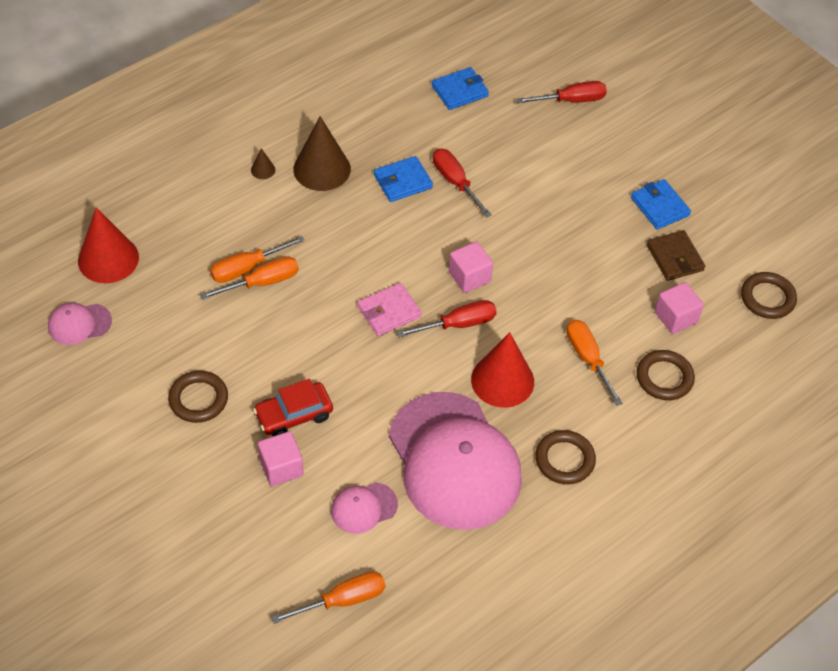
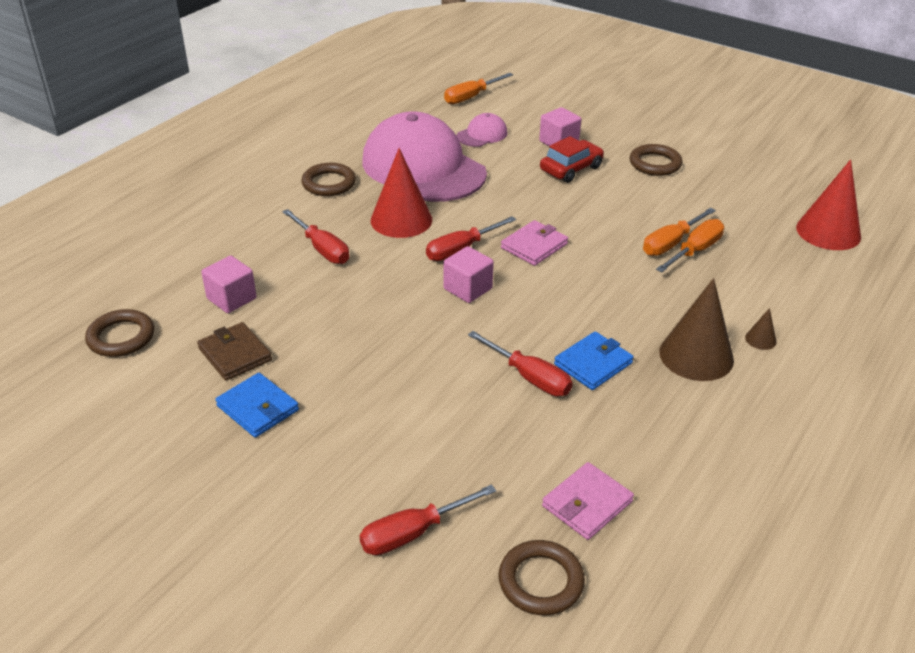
camera: 165 degrees right, 15 degrees down
pink cap [48,303,112,345] -> none
blue wallet [432,67,489,110] -> pink wallet [542,462,634,540]
orange screwdriver [567,320,623,406] -> red screwdriver [282,209,349,264]
brown ring [637,350,695,400] -> brown ring moved to [499,540,585,615]

